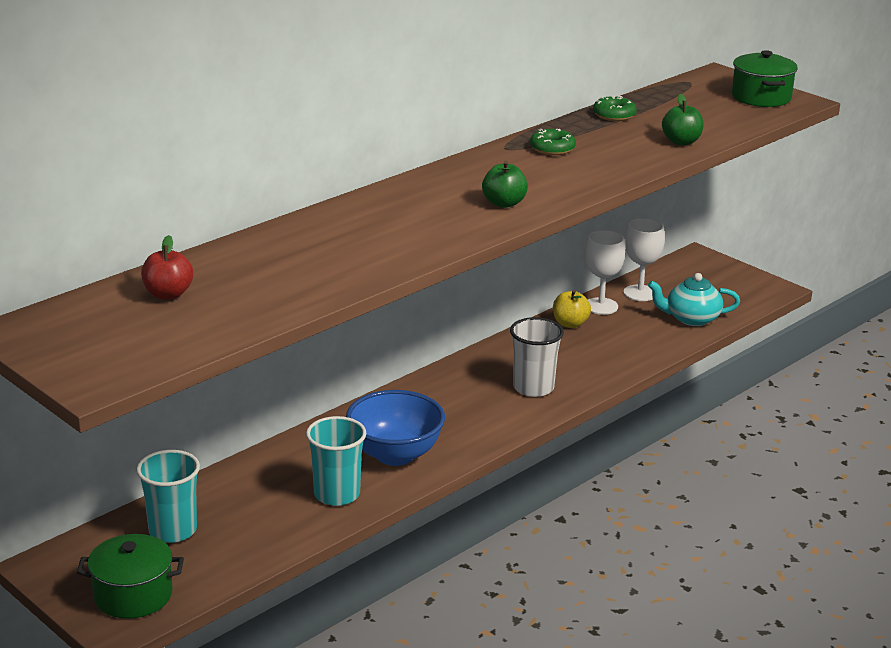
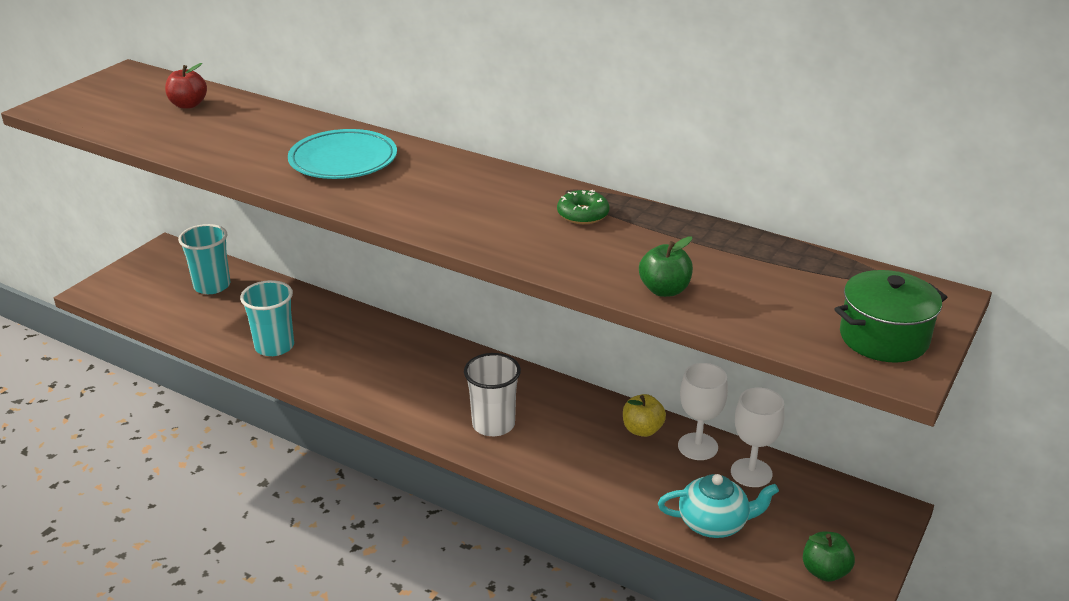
camera: 75 degrees right, 5 degrees up
green pot [77,534,184,619] -> none
blue bowl [346,390,445,466] -> none
green apple [482,161,528,208] -> green apple moved to [803,531,855,582]
green donut [593,96,637,121] -> none
turquoise teapot [648,273,740,326] -> turquoise teapot turned 105 degrees clockwise [658,474,779,538]
none -> turquoise plate [288,129,397,179]

